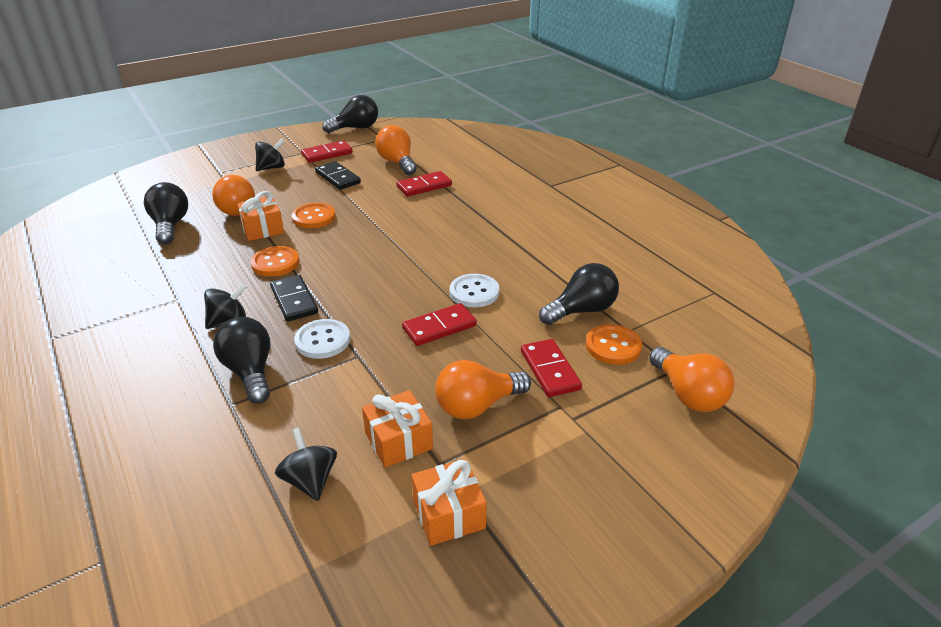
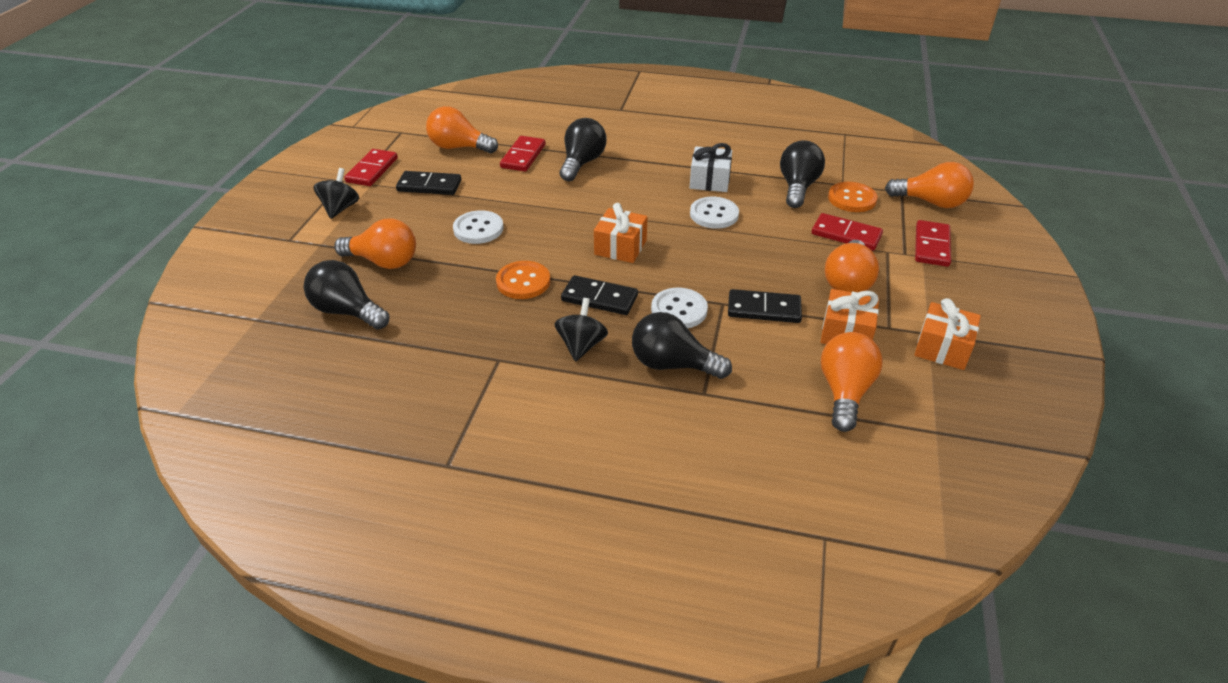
camera: 45 degrees left, 5 degrees up
orange gift [237,191,284,241] -> orange gift moved to [594,203,647,263]
black spinning top [275,427,337,501] -> orange light bulb [821,332,883,432]
orange button [292,203,335,228] -> white button [453,210,504,244]
black light bulb [322,95,378,133] -> black light bulb moved to [560,118,606,181]
red domino [402,303,477,346] -> red domino moved to [915,220,951,267]
none -> white gift [690,143,732,192]
none -> black domino [728,289,802,323]

